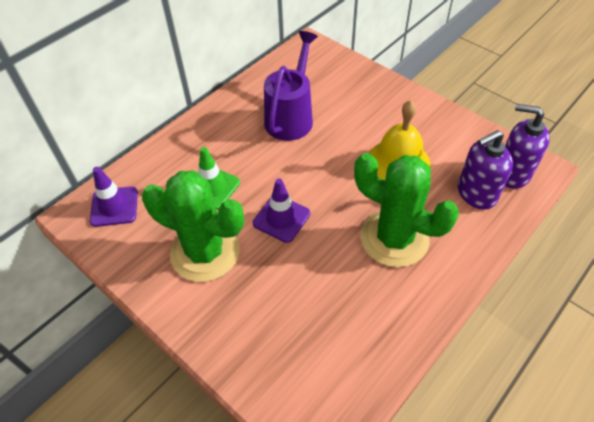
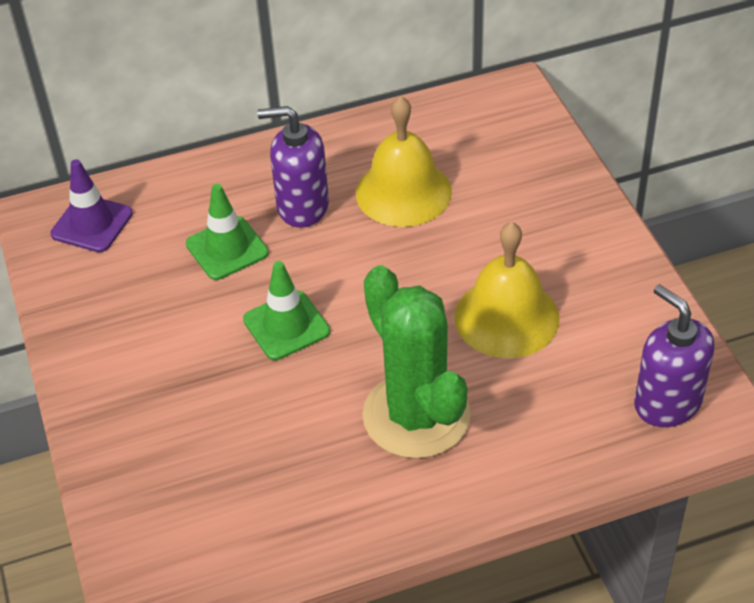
camera: 30 degrees right, 5 degrees down
green cactus [142,171,244,282] -> none
purple traffic cone [253,179,310,243] -> green traffic cone [243,261,330,360]
purple watering can [264,31,318,141] -> yellow bell [356,96,452,227]
purple soap dispenser [458,130,513,210] -> purple soap dispenser moved to [257,106,329,228]

